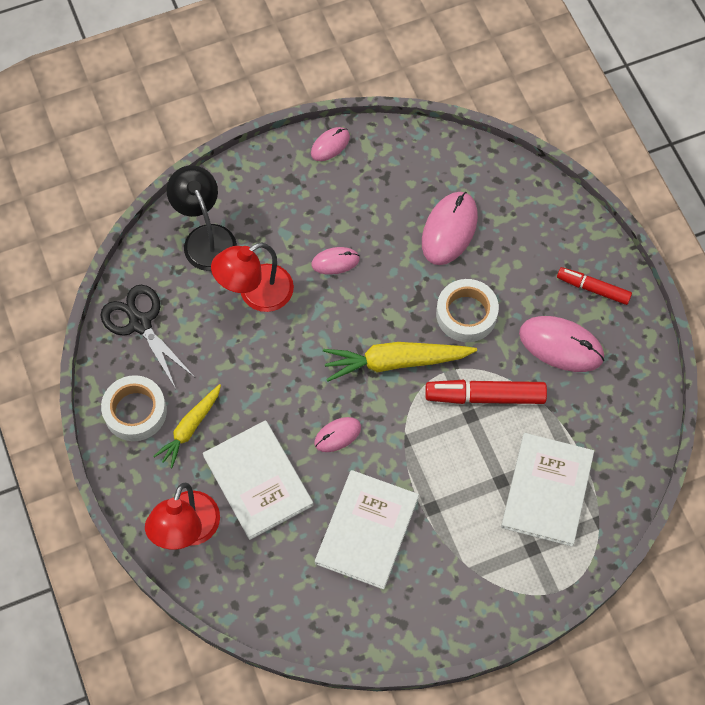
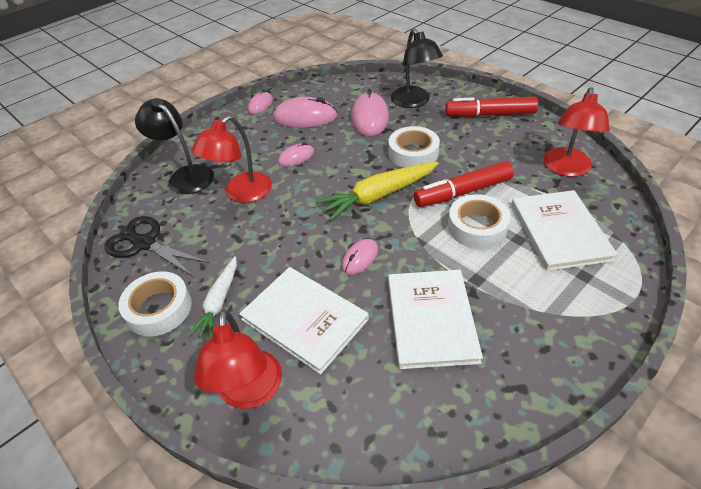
camera: 20 degrees left, 20 degrees down
yellow carrot [153,384,221,468] -> white carrot [188,256,237,339]
pink mouse [519,316,604,372] -> pink mouse moved to [273,97,338,128]
red marker [557,267,632,305] -> red marker [445,97,538,117], size x1.53
none -> black lamp [391,28,443,108]
none -> white tape [448,194,511,249]
none -> red lamp [543,87,610,177]

